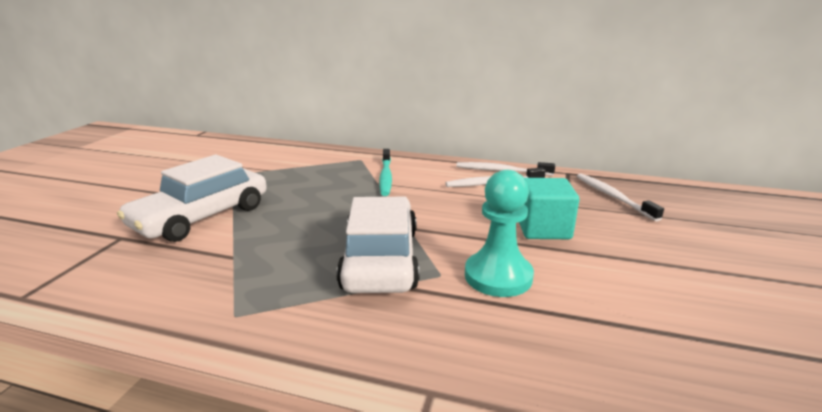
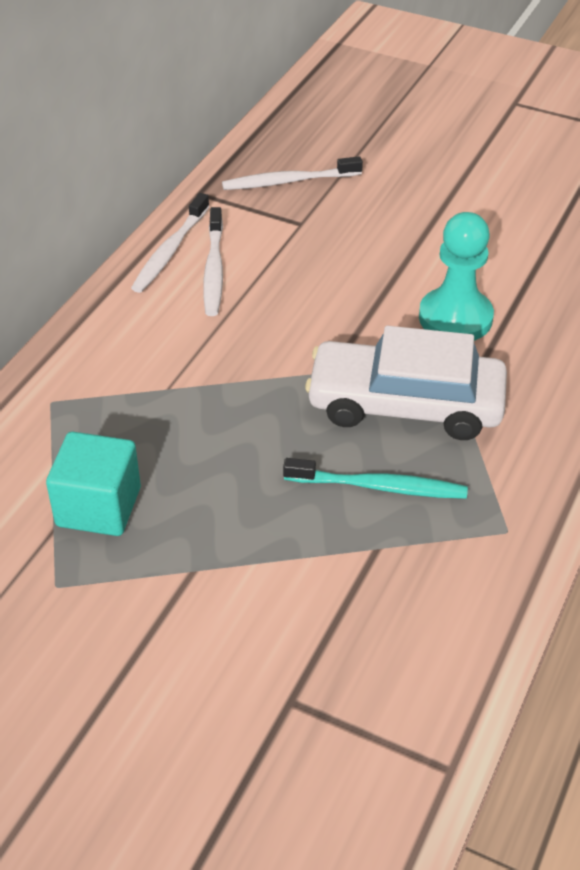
camera: 80 degrees left, 20 degrees up
white car [117,154,267,242] -> none
turquoise toothbrush [379,149,392,196] -> turquoise toothbrush moved to [283,458,468,499]
turquoise cube [519,178,579,239] -> turquoise cube moved to [46,432,141,536]

